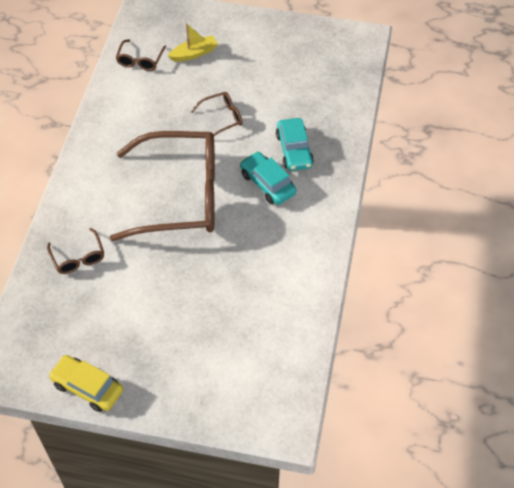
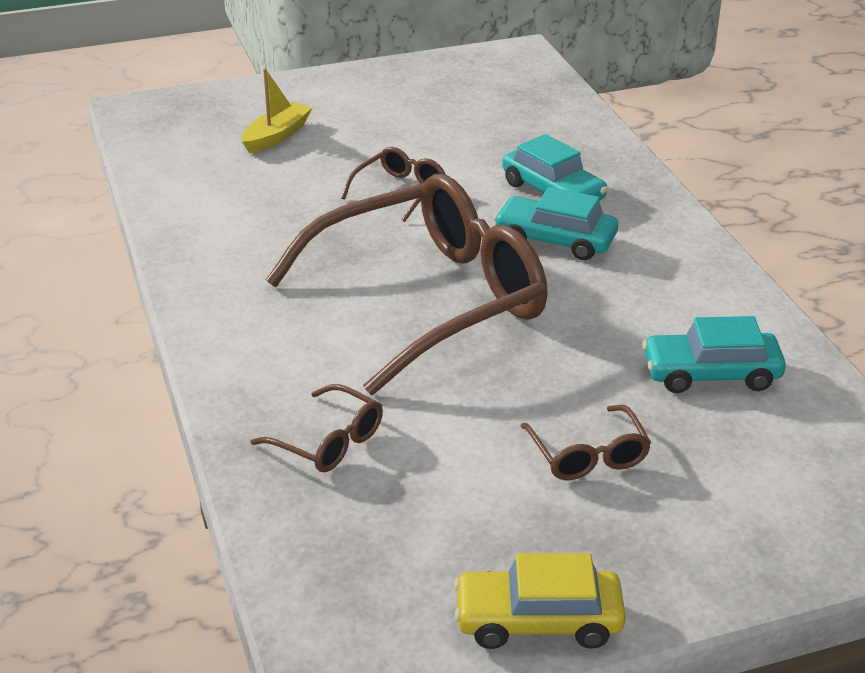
camera: 30 degrees left, 20 degrees down
brown glasses [116,39,166,71] -> brown glasses moved to [521,405,651,480]
none -> turquoise car [642,316,786,393]

